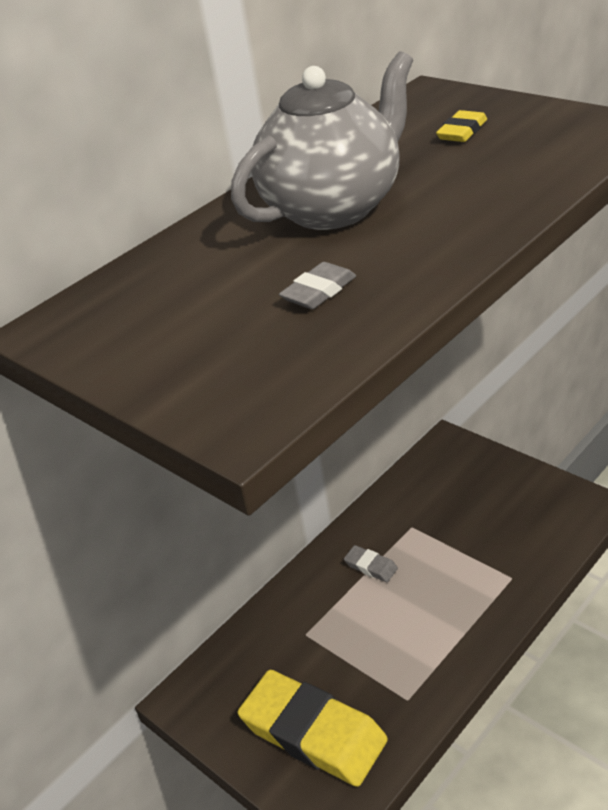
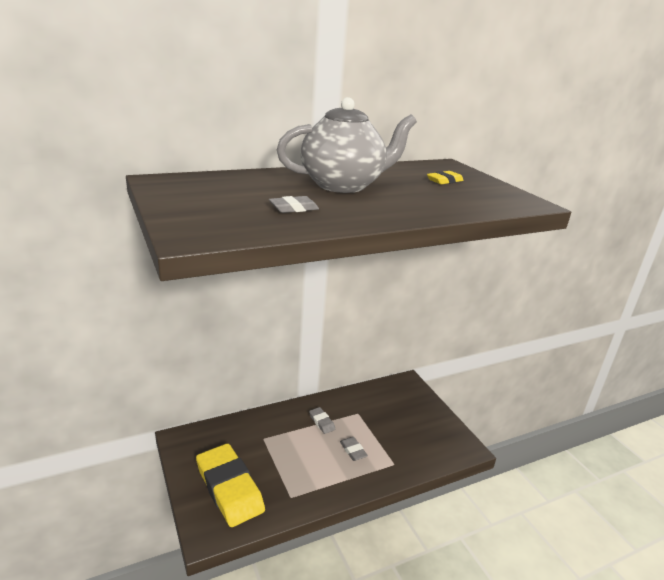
camera: 15 degrees right, 10 degrees down
none -> grey eraser [340,437,368,461]

